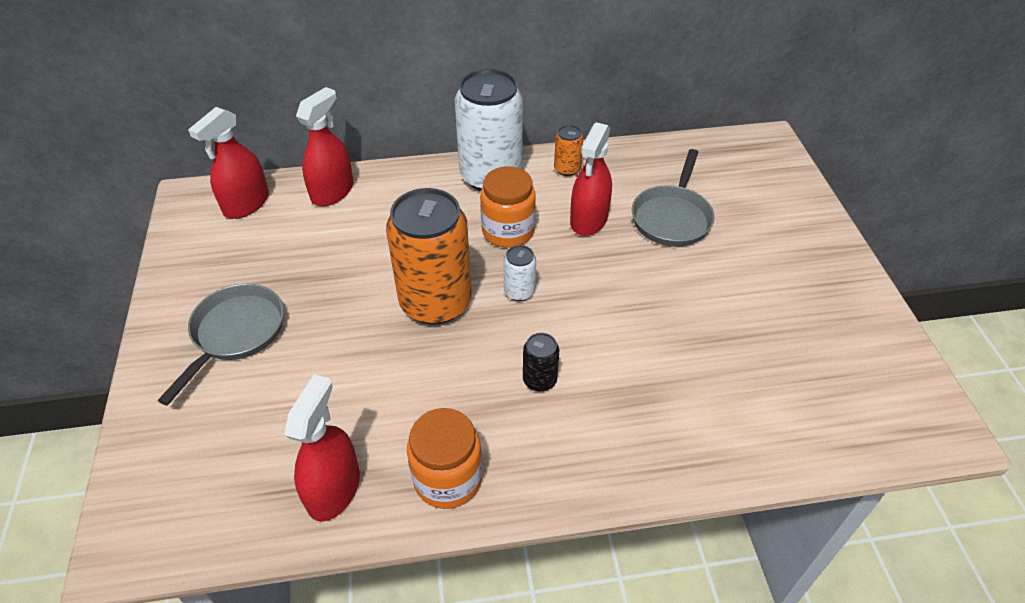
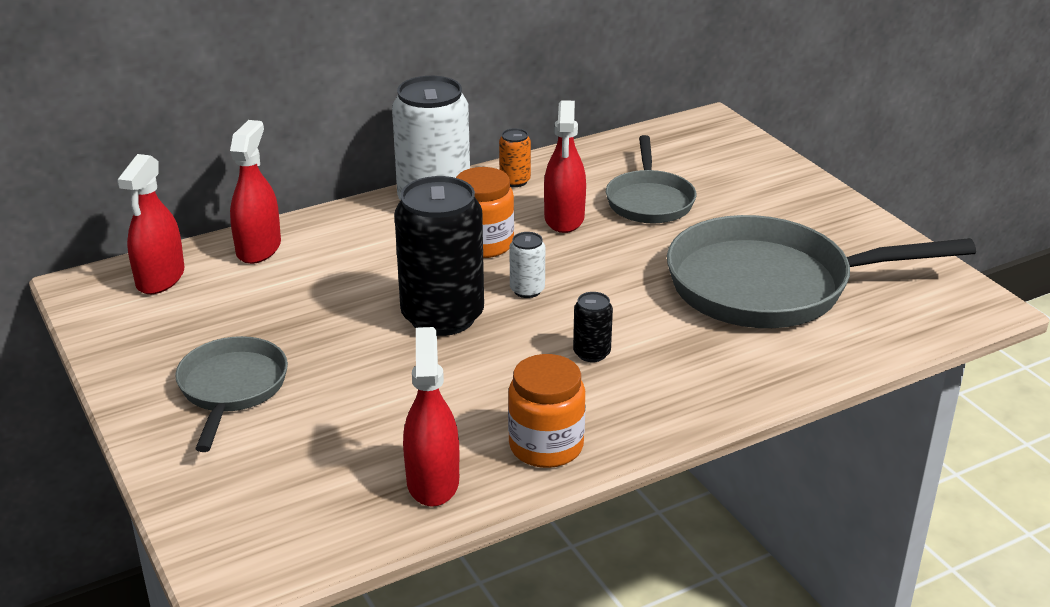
camera: 20 degrees left, 15 degrees down
orange can [386,188,472,325] -> black can [394,176,484,336]
none -> grey pan [667,215,976,328]

